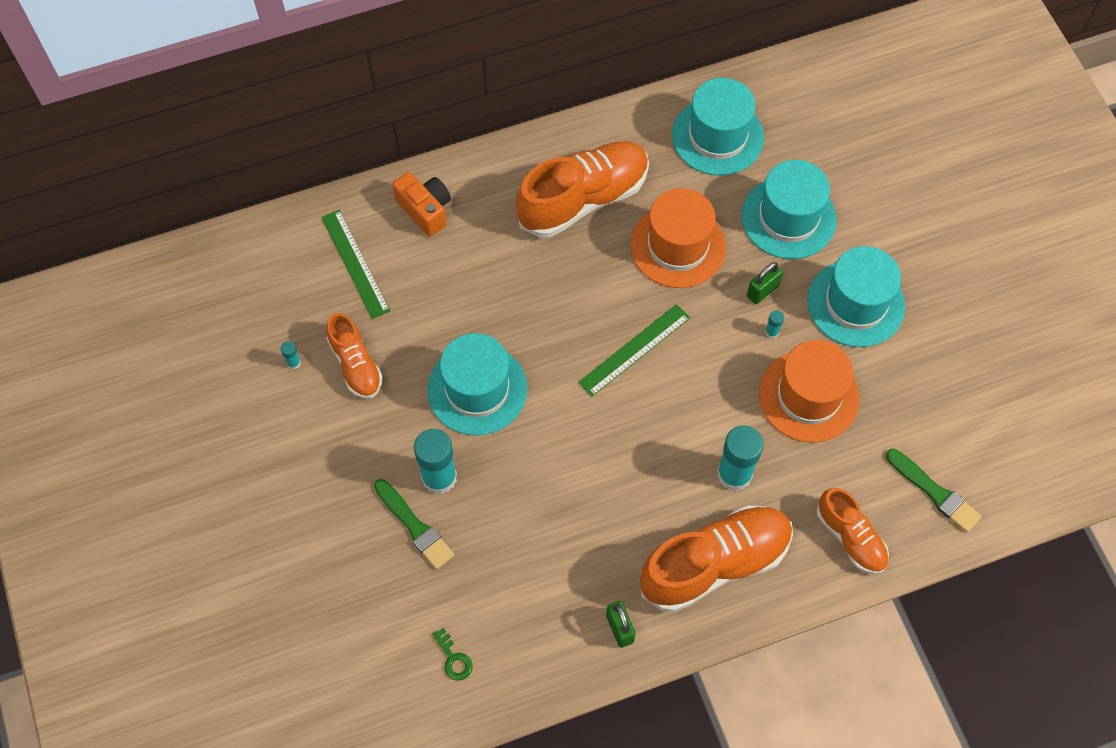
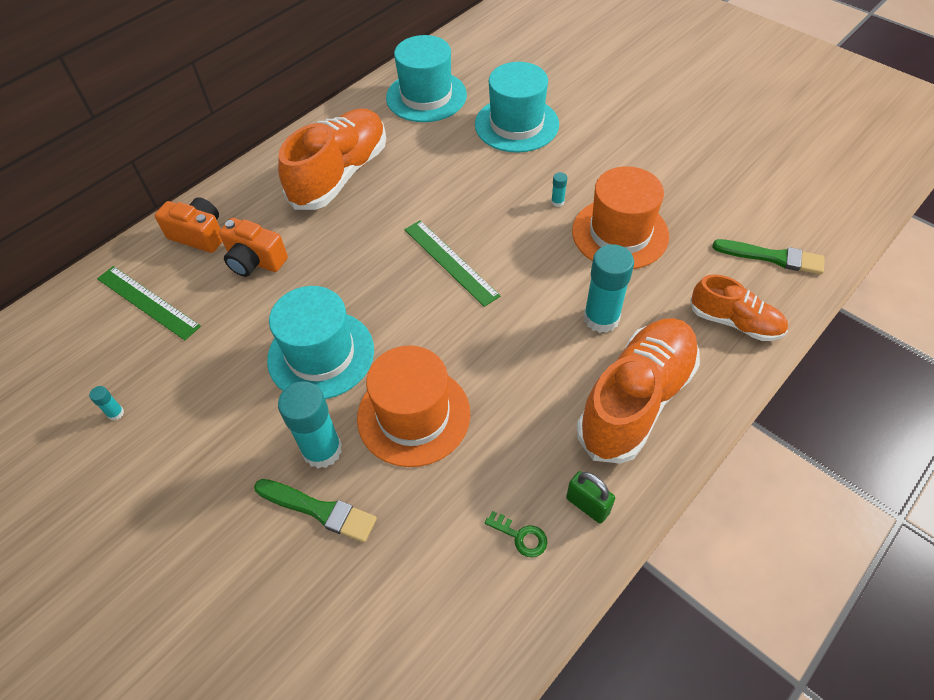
camera: 25 degrees left, 10 degrees down
orange shoe [326,313,383,399] -> none
green key [432,628,473,681] -> green key moved to [485,511,547,557]
green ruler [578,304,690,397] -> green ruler turned 60 degrees counterclockwise [404,220,500,307]
orange hat [630,188,726,288] -> orange hat moved to [357,345,470,467]
green padlock [747,262,783,304] -> none
turquoise hat [807,246,905,347] -> none
none -> orange camera [219,218,288,277]

